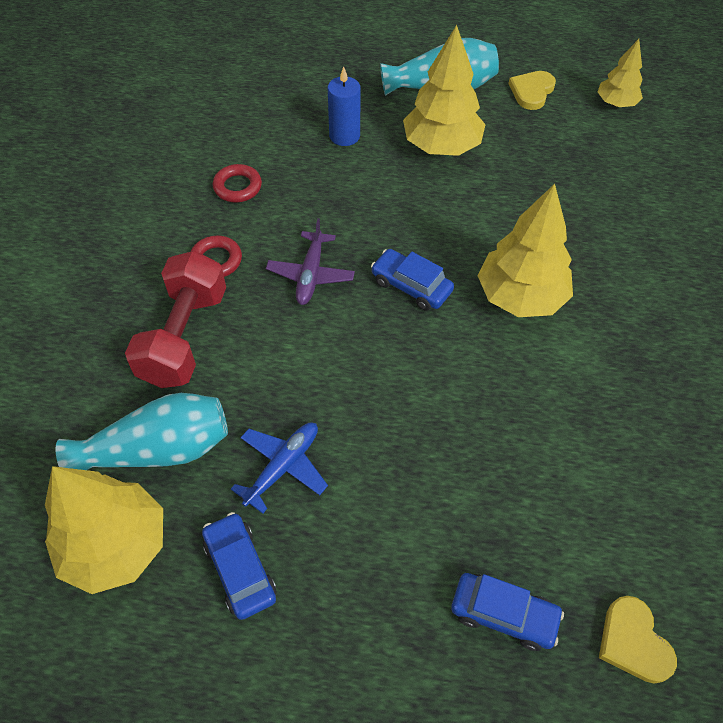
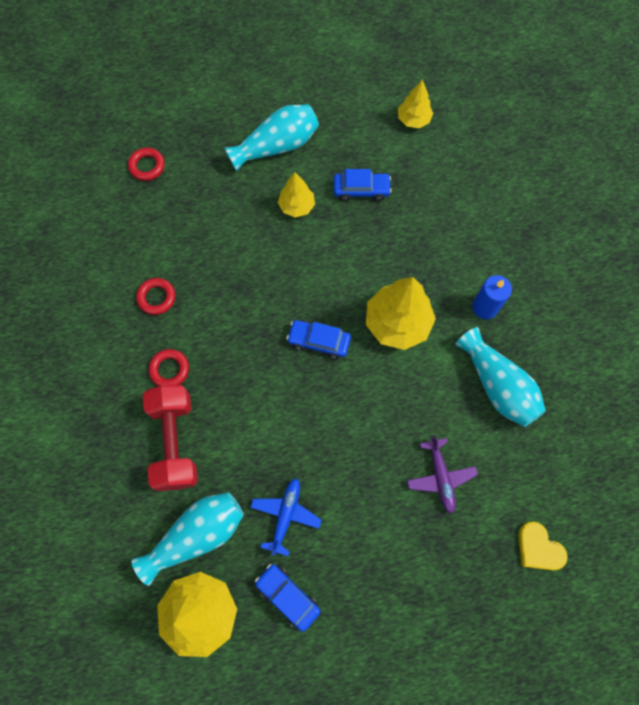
camera: 20 degrees left, 15 degrees up
purple plane [266,218,355,305] -> purple plane moved to [407,435,478,514]
blue candle [328,67,360,146] -> blue candle moved to [472,275,512,319]
yellow tree [403,25,486,156] -> yellow tree [278,172,315,218], size x0.57
blue car [451,573,564,651] -> blue car moved to [334,169,392,201]
yellow heart [508,71,556,110] -> none
none -> red ring [128,148,165,181]
none -> turquoise vase [455,327,546,427]

